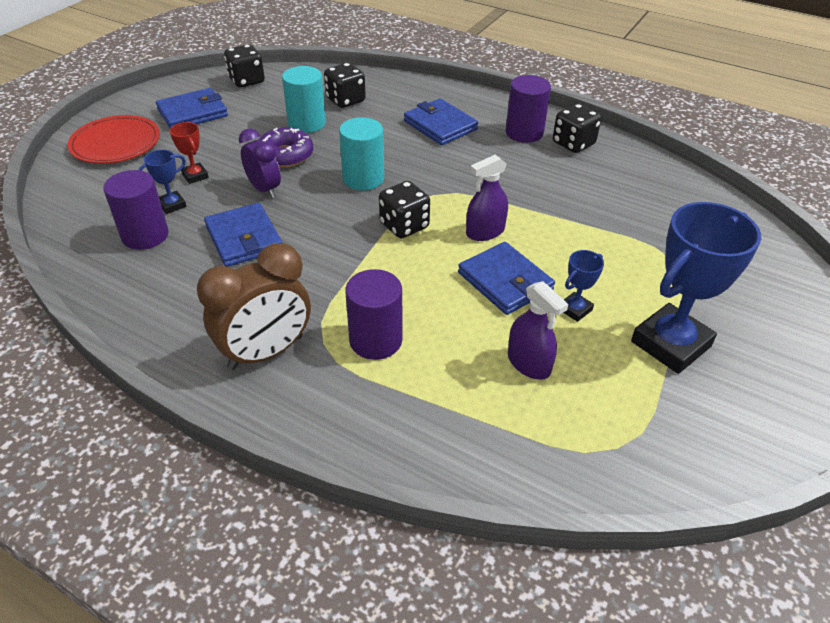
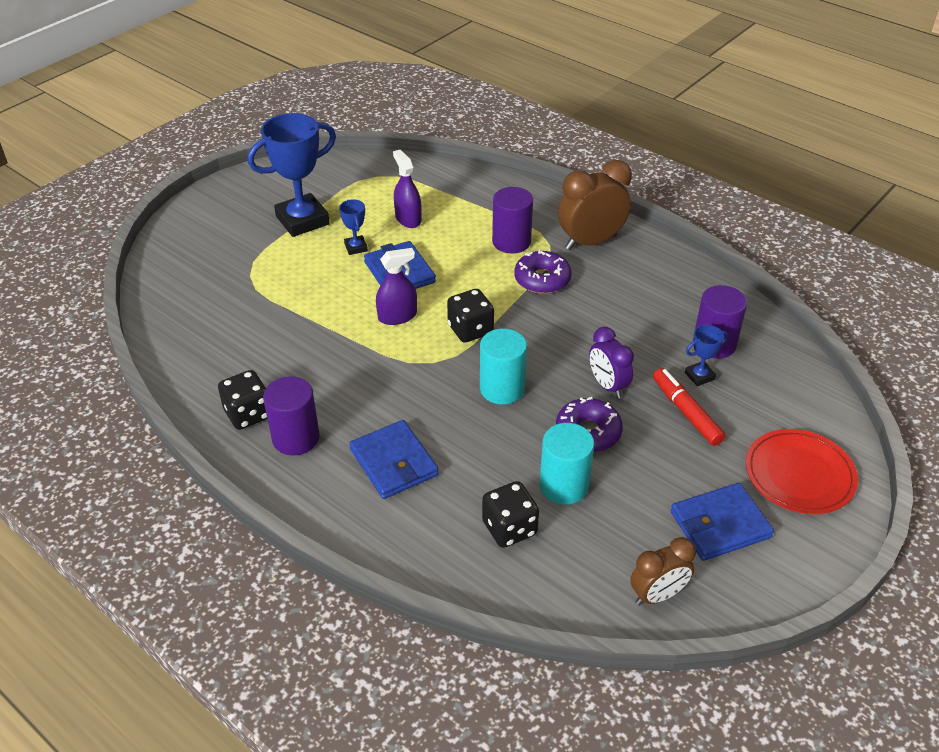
camera: 170 degrees left, 0 degrees up
red trophy [170,122,209,184] -> red marker [653,368,726,446]
blue wallet [204,203,282,267] -> none
black dice [224,44,265,88] -> brown clock [630,537,696,605]
blue trophy [563,250,604,322] -> blue trophy turned 75 degrees counterclockwise [339,199,368,255]
none -> purple donut [514,250,572,294]

